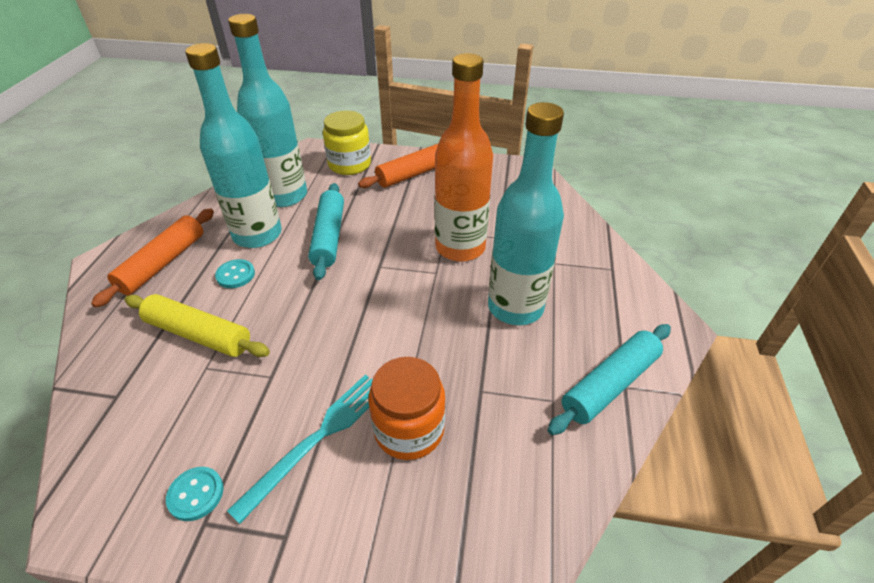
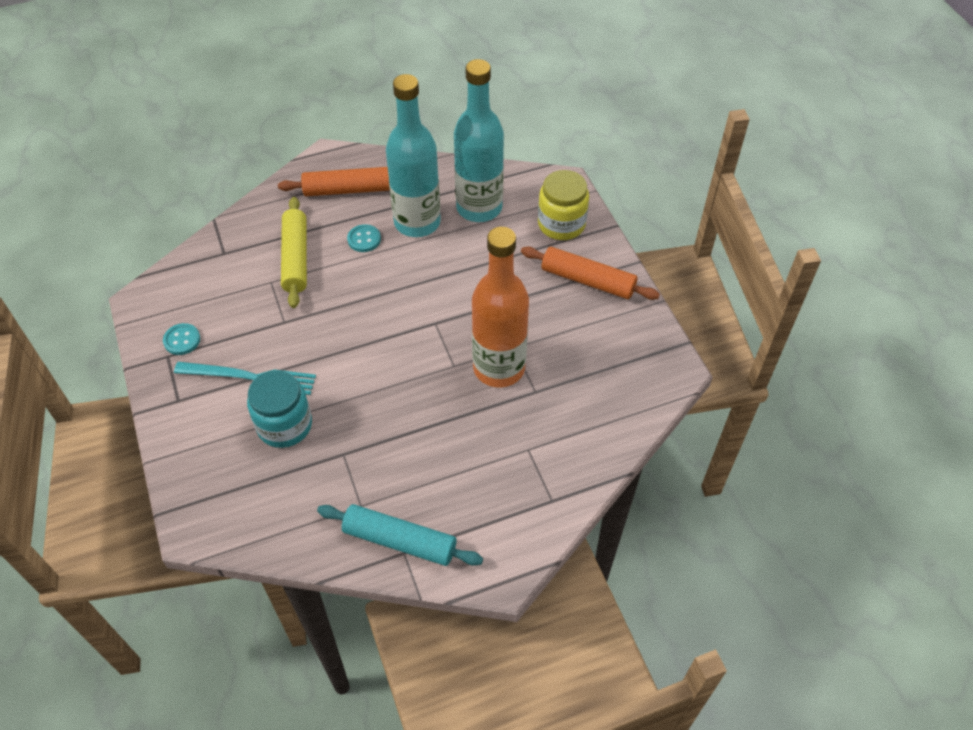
camera: 60 degrees right, 10 degrees up
turquoise rolling pin [308,183,344,280] -> none
orange jar [369,357,445,460] -> turquoise jar [247,370,312,448]
turquoise bottle [488,102,564,325] -> none

